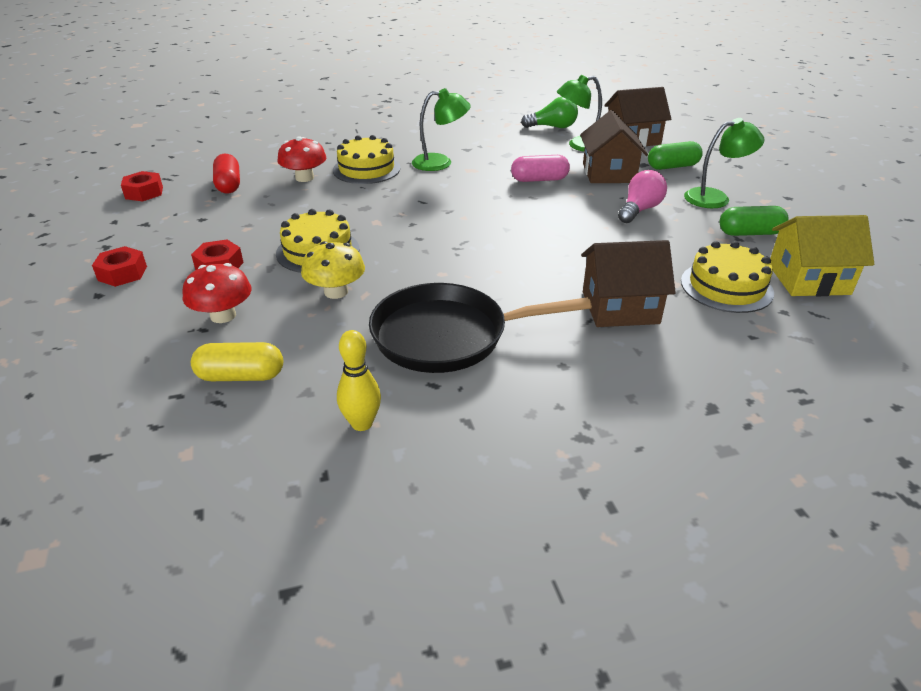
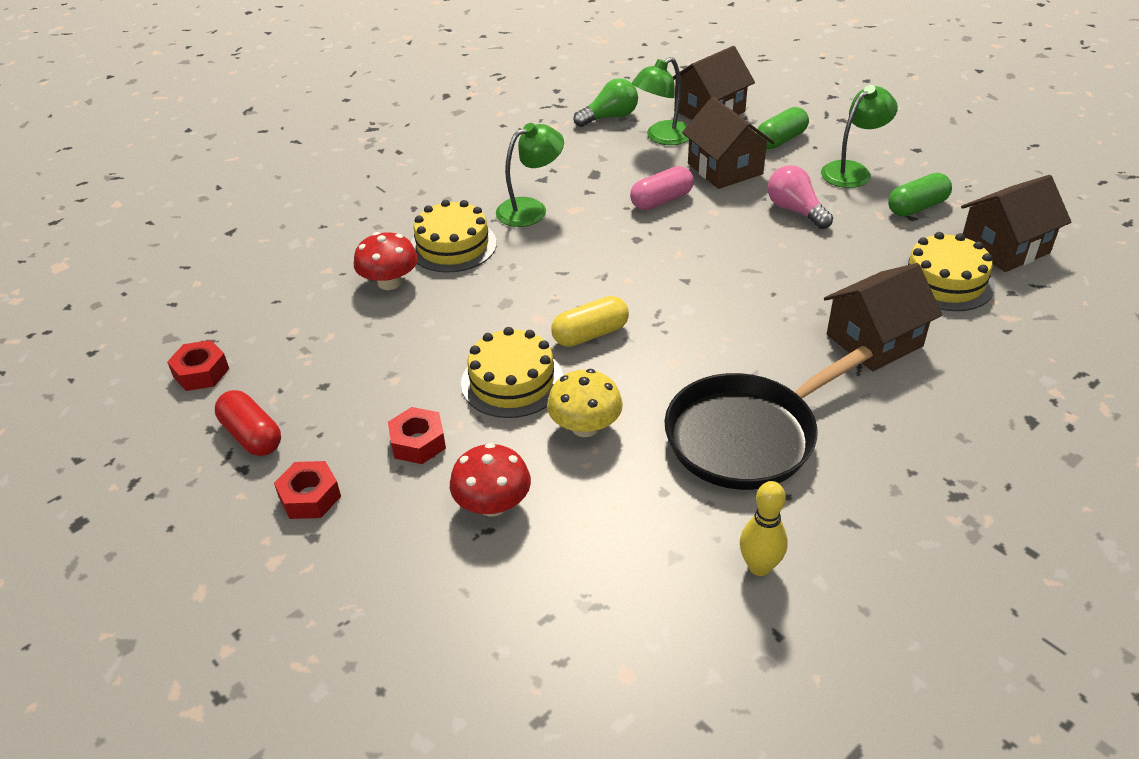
camera: 25 degrees left, 5 degrees up
yellow capsule [191,342,283,381] -> yellow capsule moved to [551,296,629,347]
red capsule [213,154,240,193] -> red capsule moved to [215,390,281,456]
pink light bulb [618,170,667,223] -> pink light bulb turned 45 degrees counterclockwise [768,165,833,229]
yellow house [770,215,874,296] -> brown house [961,175,1071,272]

